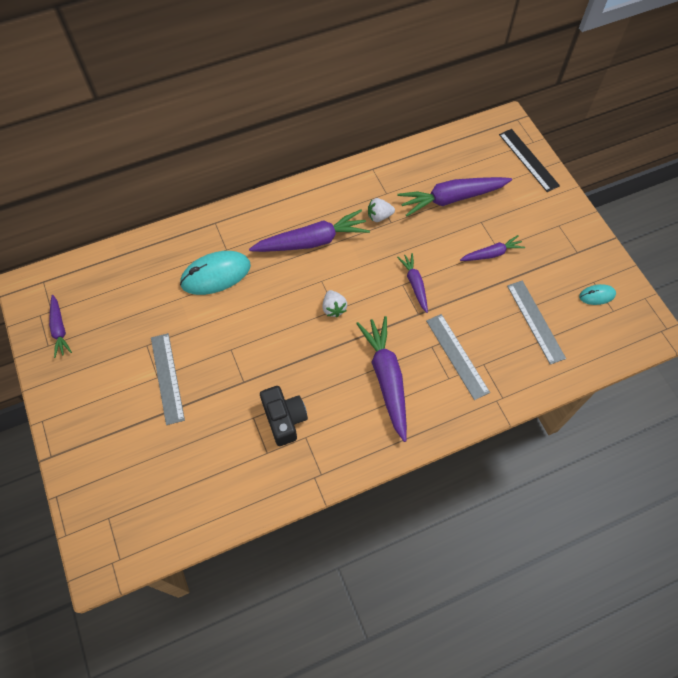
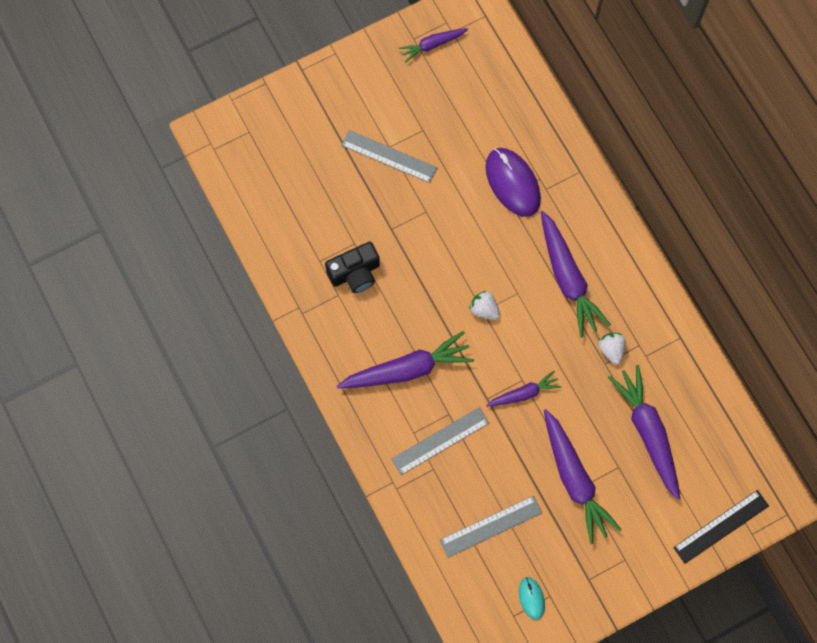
camera: 85 degrees right, 10 degrees up
grey ruler [151,333,185,425] -> grey ruler turned 45 degrees clockwise [341,130,438,183]
turquoise mouse [180,251,251,295] -> purple mouse [486,148,541,217]
white strawberry [322,290,347,317] -> white strawberry turned 60 degrees clockwise [470,291,500,320]
purple carrot [460,235,525,261] -> purple carrot [544,409,622,544], size x1.80

